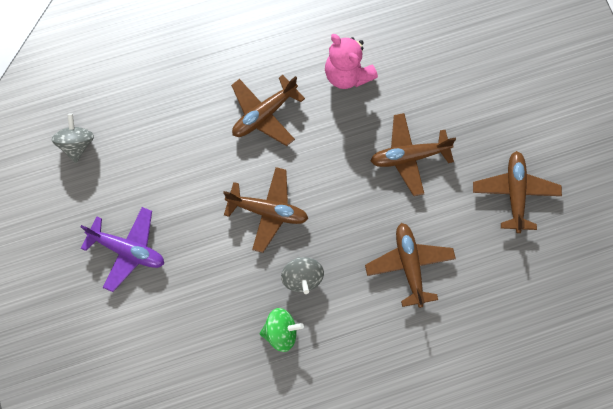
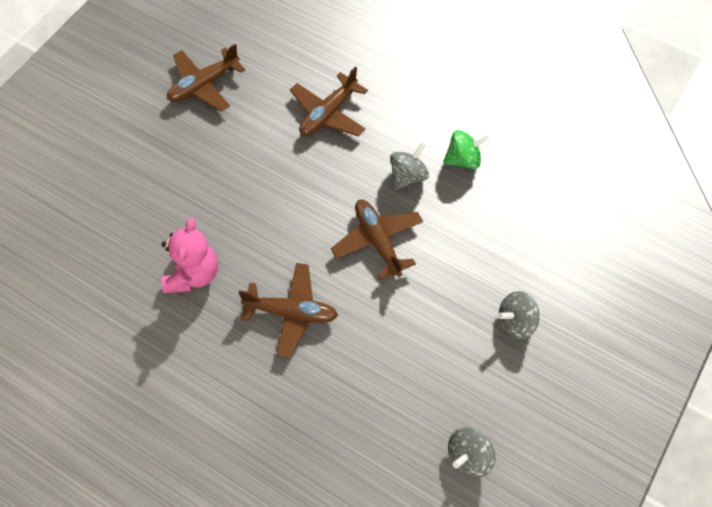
camera: 130 degrees left, 10 degrees down
purple plane [81,207,164,292] -> grey spinning top [498,291,540,340]
green spinning top [260,308,304,352] -> green spinning top turned 120 degrees clockwise [443,130,490,169]
brown plane [371,113,456,196] -> none

